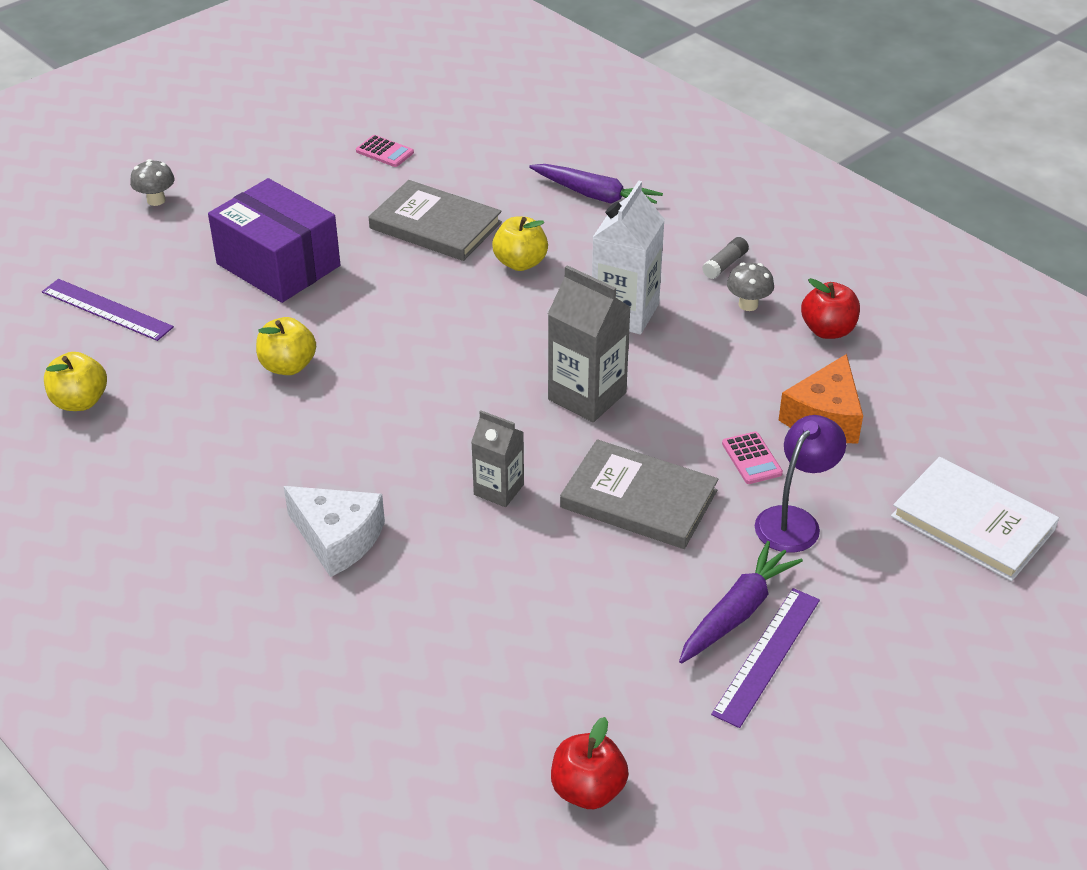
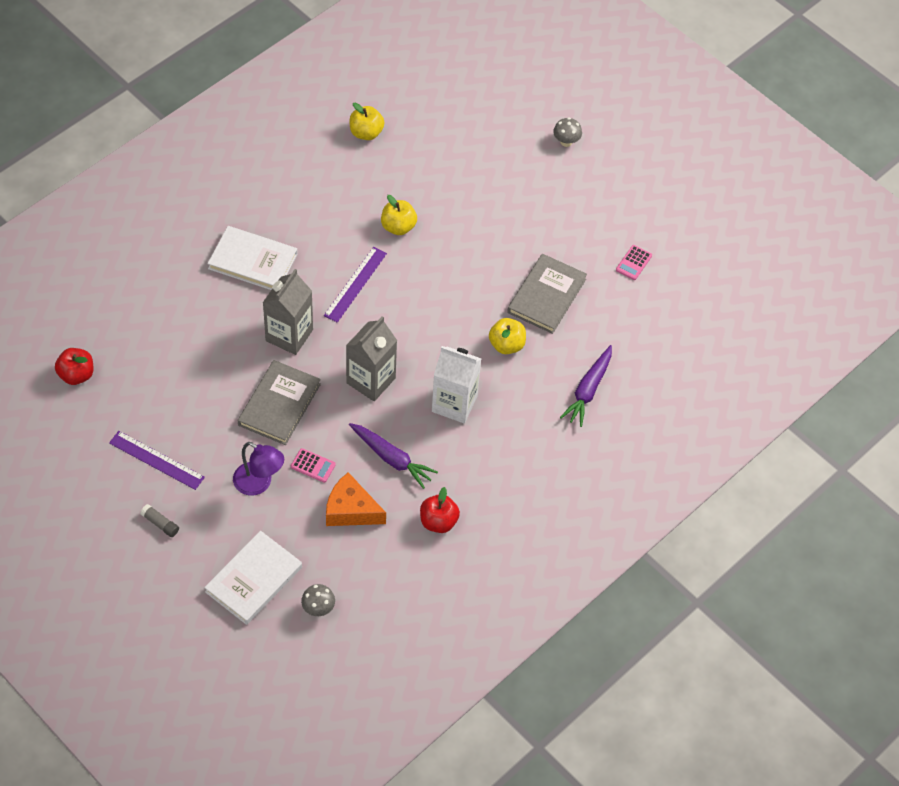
camera: 85 degrees right, 15 degrees up
purple ruler [42,279,174,341] -> purple ruler moved to [324,247,387,323]
purple box [208,178,340,303] -> none
white cheese [284,486,385,577] -> white book [207,226,297,290]
grey carton [471,410,524,507] -> grey carton [263,269,313,355], size x1.61
purple carrot [679,541,803,663] -> purple carrot moved to [349,423,438,489]
grey glue stick [702,237,749,279] -> grey glue stick moved to [140,504,179,537]
pink calculator [722,432,783,484] -> pink calculator turned 135 degrees counterclockwise [291,448,336,483]
grey mushroom [727,263,774,311] -> grey mushroom moved to [301,584,335,616]

